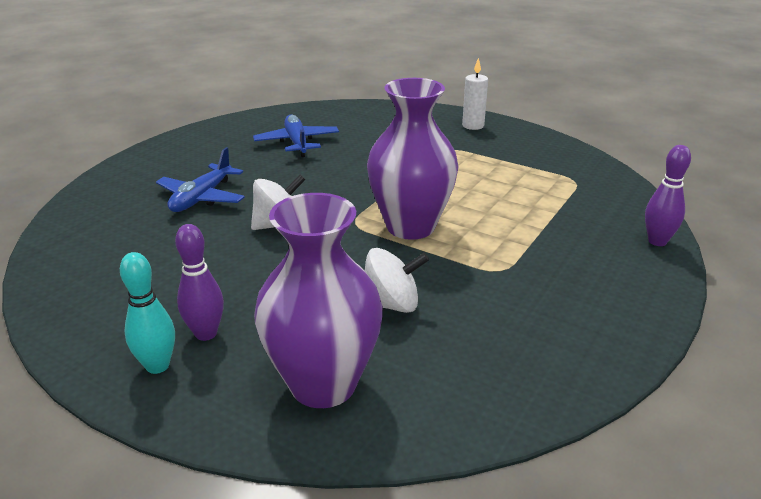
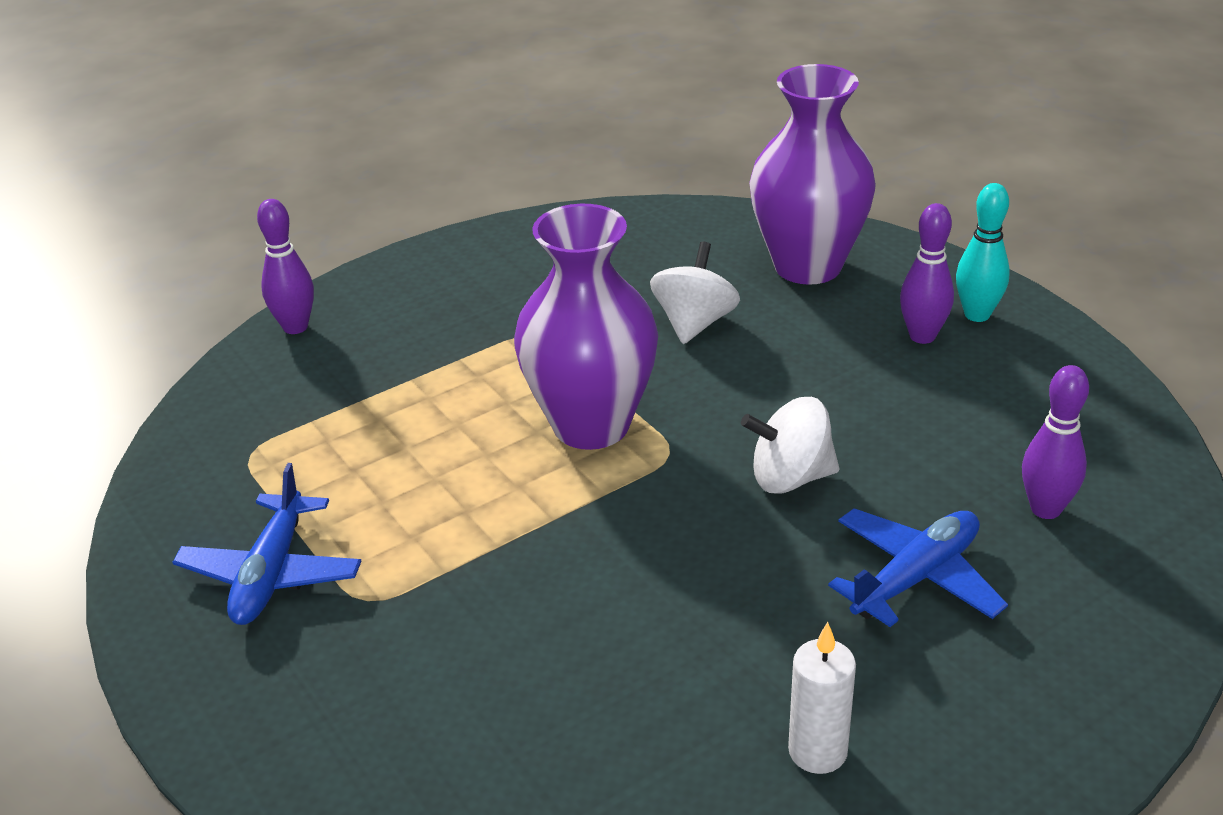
camera: 155 degrees left, 5 degrees up
blue plane [253,115,339,157] -> blue plane moved to [172,463,361,625]
white spinning top [365,248,429,313] -> white spinning top turned 90 degrees clockwise [650,242,740,344]
white candle [462,58,488,130] -> white candle moved to [788,622,856,774]
none -> purple bowling pin [1022,365,1089,519]

